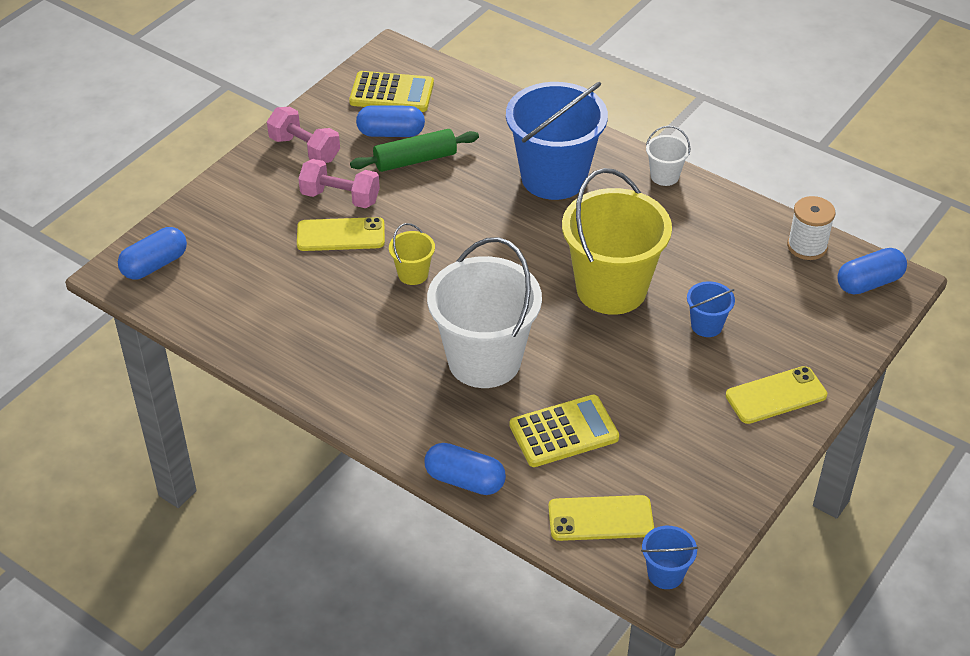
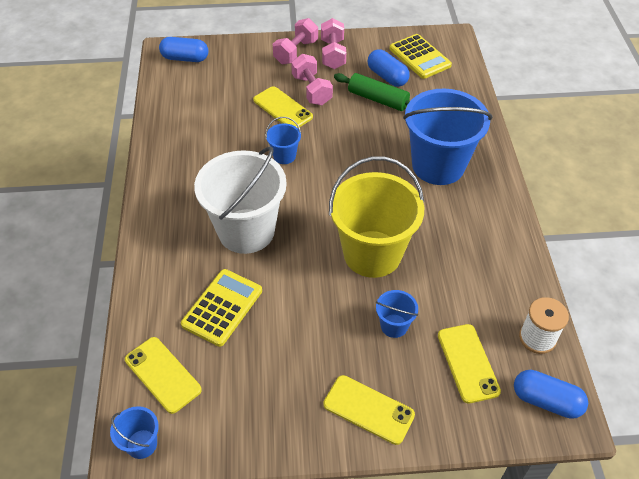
camera: 50 degrees right, 5 degrees up
yellow bucket [389,223,435,285] -> blue bucket [265,117,301,164]
blue capsule [424,443,506,495] -> none
yellow calculator [510,394,619,467] -> yellow calculator turned 90 degrees counterclockwise [181,269,262,347]
white bucket [646,126,691,186] -> none
none -> pink dumbbell [273,18,318,64]
none -> yellow phone [438,324,501,404]

